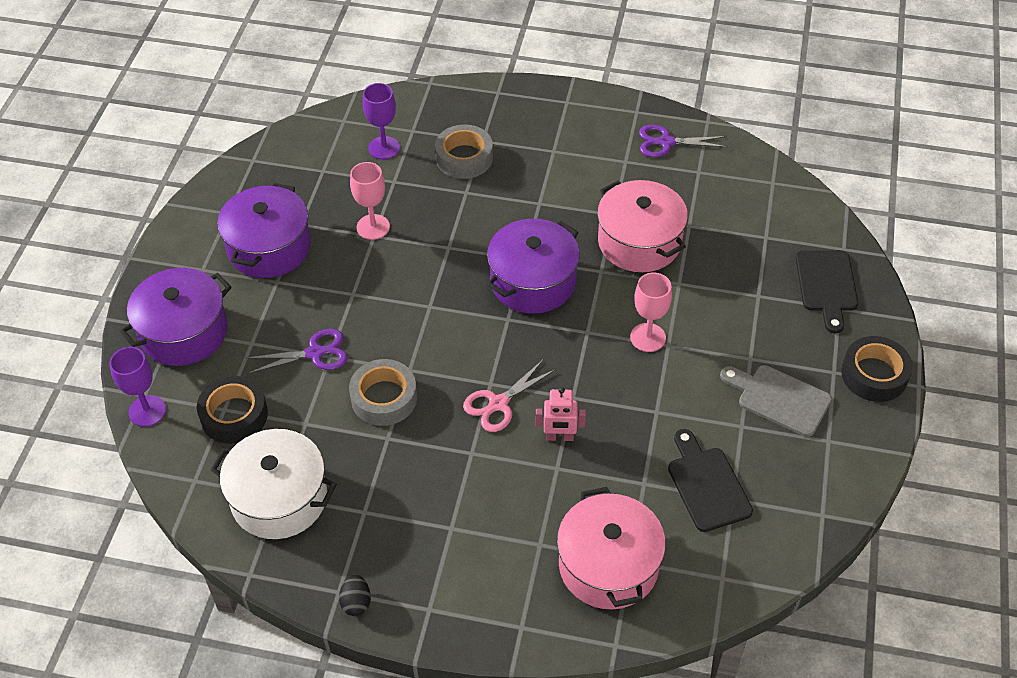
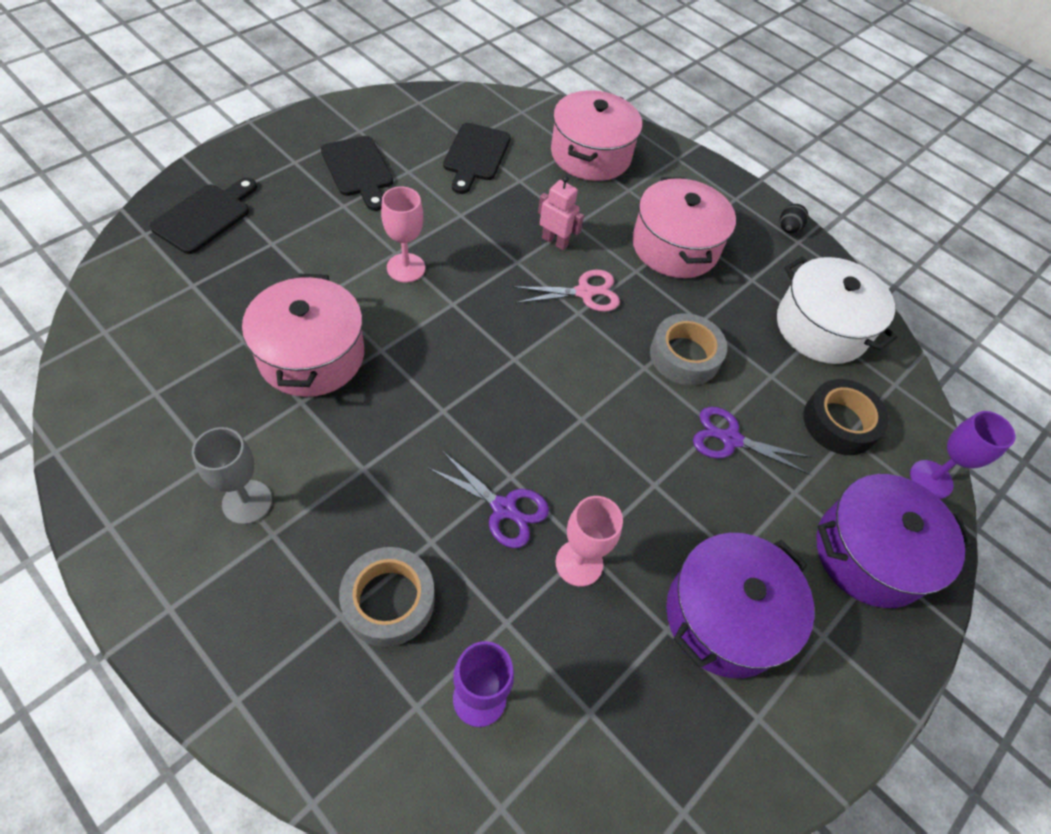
camera: 155 degrees left, 5 degrees up
purple pot [487,219,580,314] -> none
purple scissors [639,125,727,157] -> purple scissors moved to [428,451,549,548]
grey cutting board [720,365,832,437] -> black cutting board [321,136,393,211]
black tape [841,336,913,402] -> none
none -> grey goblet [192,427,272,524]
none -> pink pot [632,177,736,278]

